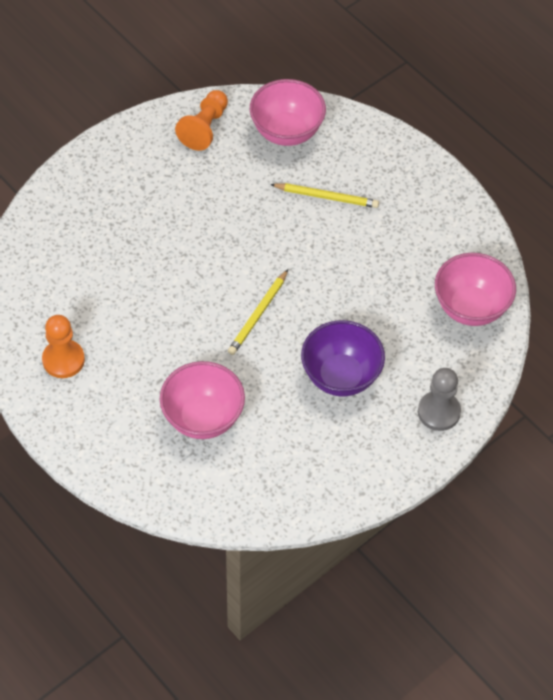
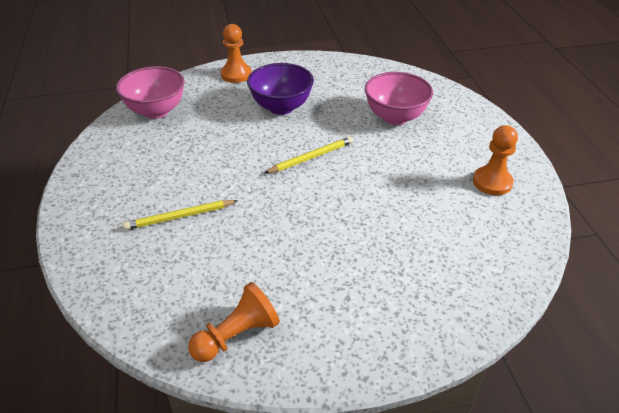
camera: 150 degrees left, 15 degrees down
pink bowl [250,79,326,146] -> none
yellow pencil [270,183,379,208] -> yellow pencil turned 60 degrees counterclockwise [123,200,238,230]
grey pawn [418,368,461,431] -> orange pawn [221,24,252,83]

